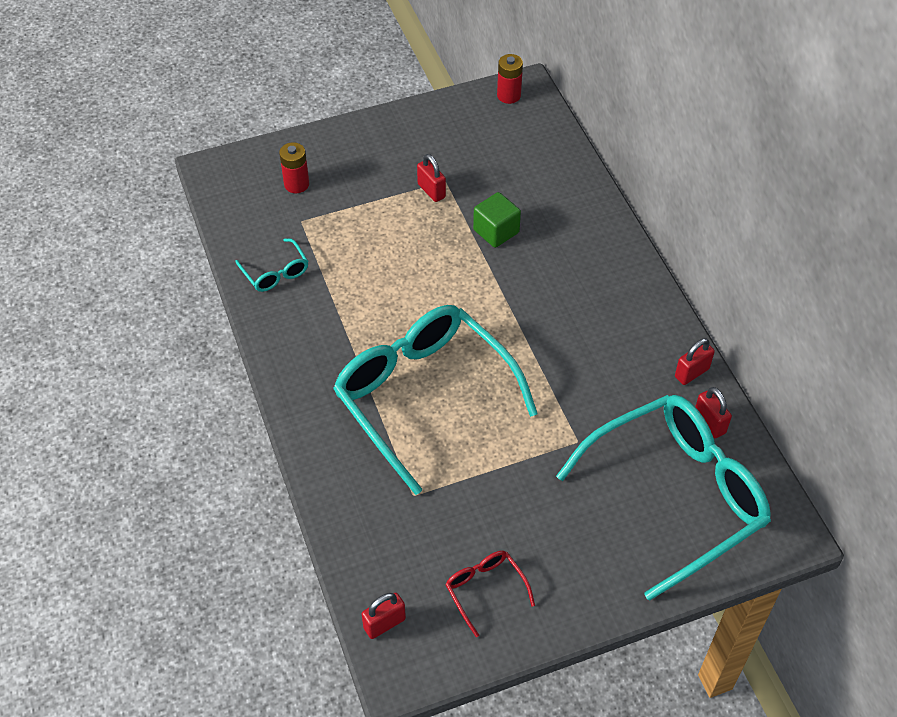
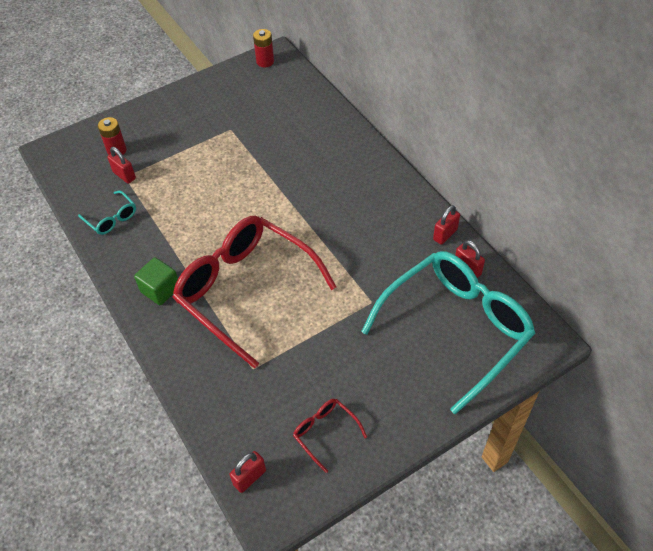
camera: 10 degrees left, 0 degrees up
turquoise glasses [333,305,538,495] -> red glasses [173,216,336,369]
red padlock [417,154,446,202] -> red padlock moved to [107,147,136,184]
green cube [473,192,521,248] -> green cube moved to [134,257,178,305]

